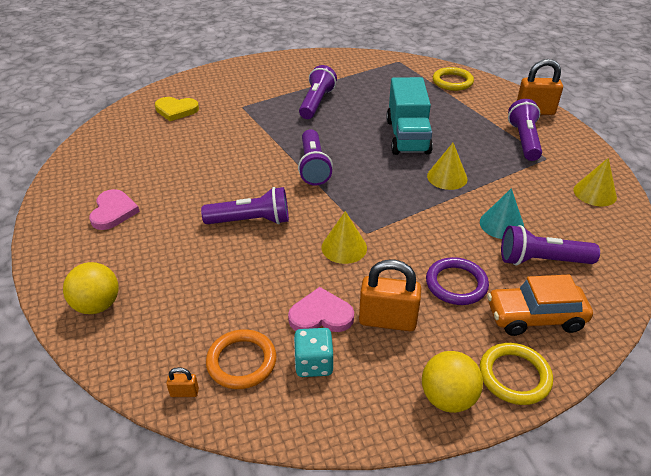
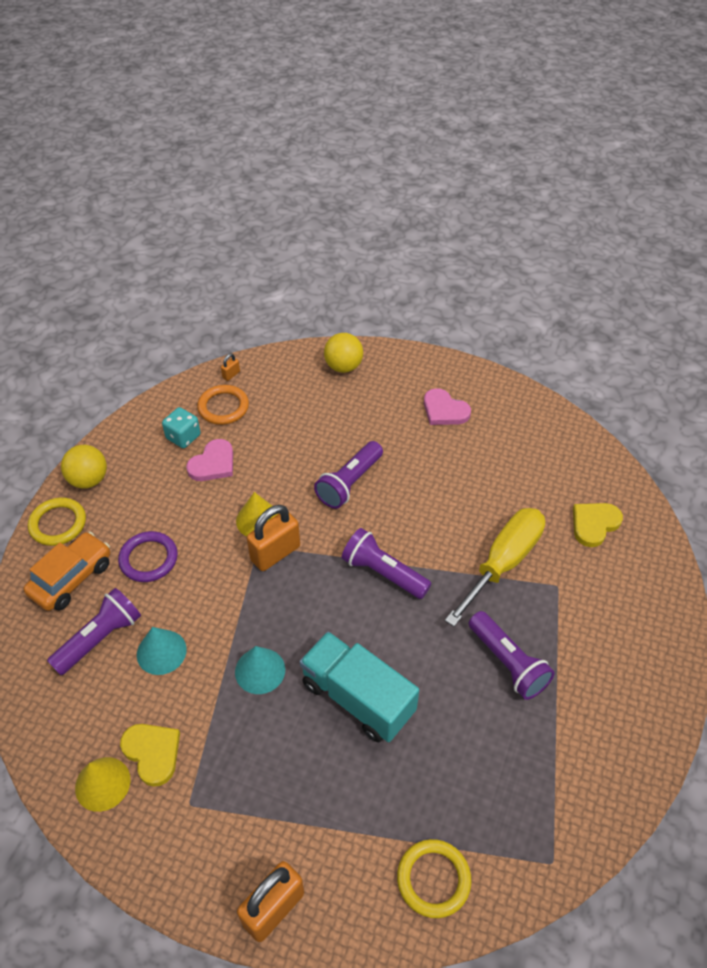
camera: 130 degrees right, 10 degrees up
orange padlock [359,259,421,331] -> orange padlock moved to [247,505,300,571]
yellow cone [427,143,467,190] -> turquoise cone [235,646,285,694]
purple flashlight [508,99,542,161] -> none
none -> yellow heart [120,724,180,787]
none -> yellow screwdriver [445,508,545,627]

